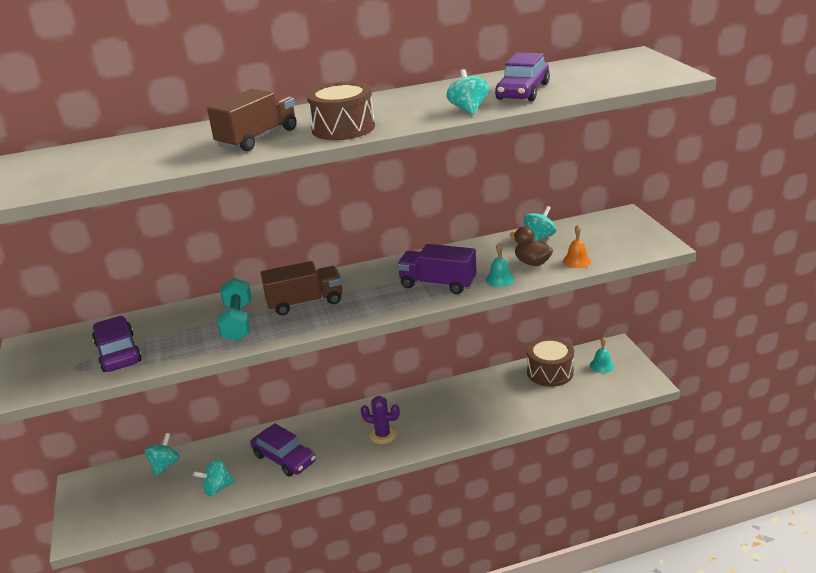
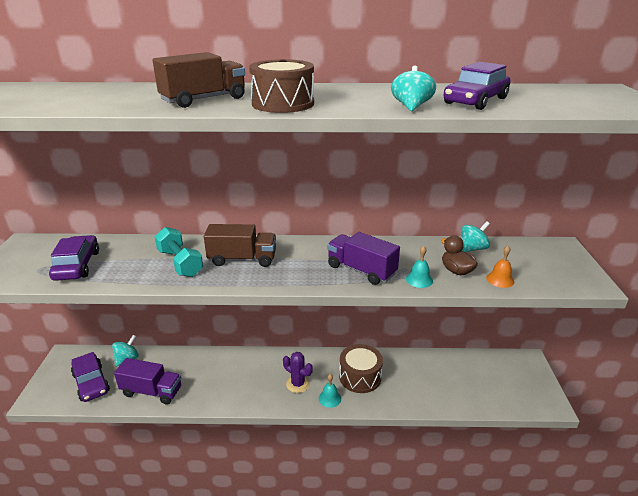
camera: 15 degrees right, 0 degrees up
turquoise spinning top [193,459,235,496] -> purple truck [114,358,181,405]
turquoise dumbbell [217,278,251,342] -> turquoise dumbbell turned 45 degrees counterclockwise [154,227,203,277]
purple car [250,423,316,477] -> purple car moved to [71,352,110,402]
brown drum [527,337,574,387] -> brown drum moved to [339,344,383,393]
turquoise bell [590,337,614,373] -> turquoise bell moved to [319,374,341,408]

